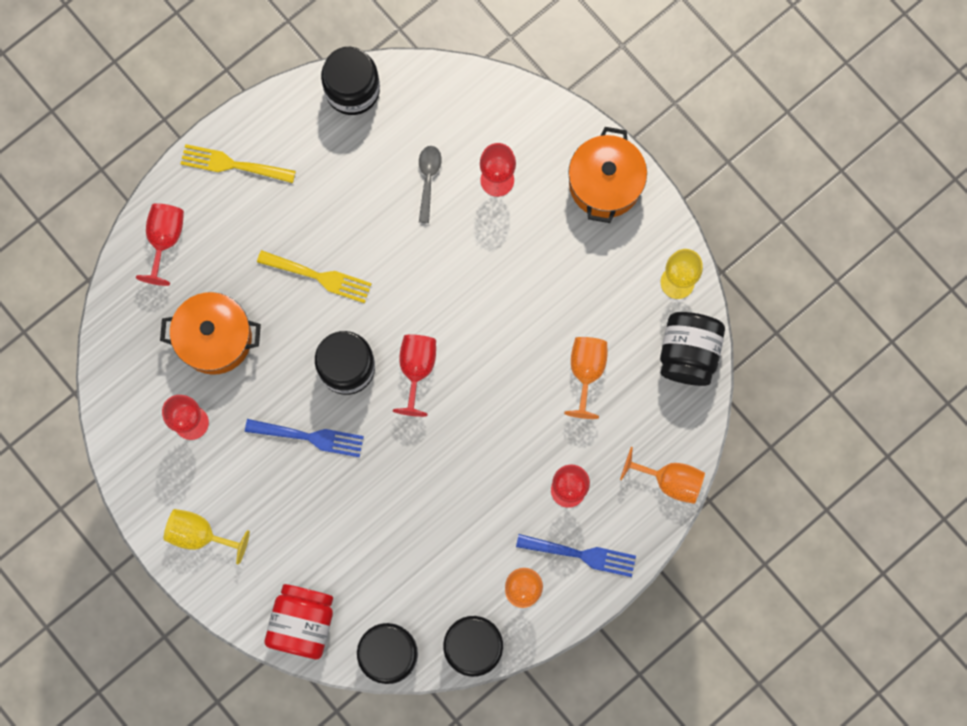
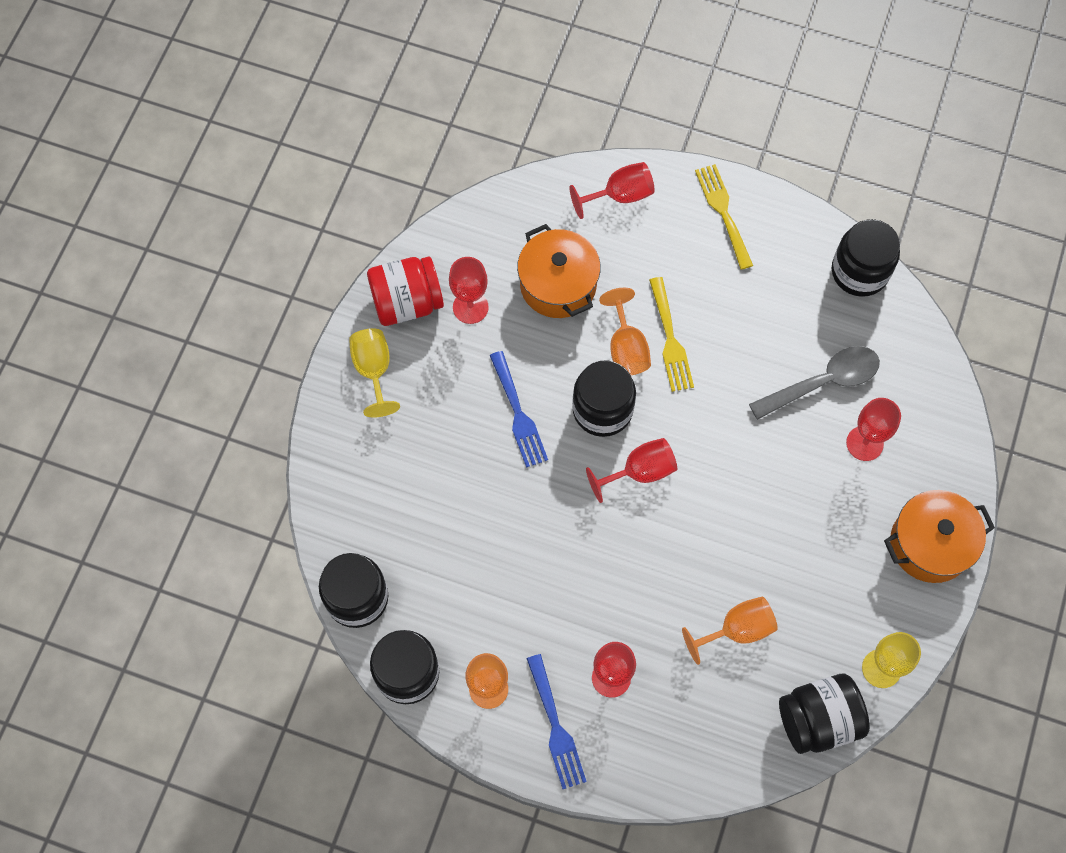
camera: 60 degrees right, 10 degrees down
red jar [265,584,333,659] -> red jar moved to [367,257,444,326]
grey spoon [419,146,442,223] -> grey spoon [749,346,880,420], size x1.63
orange goblet [620,447,705,504] -> orange goblet moved to [599,288,651,375]

